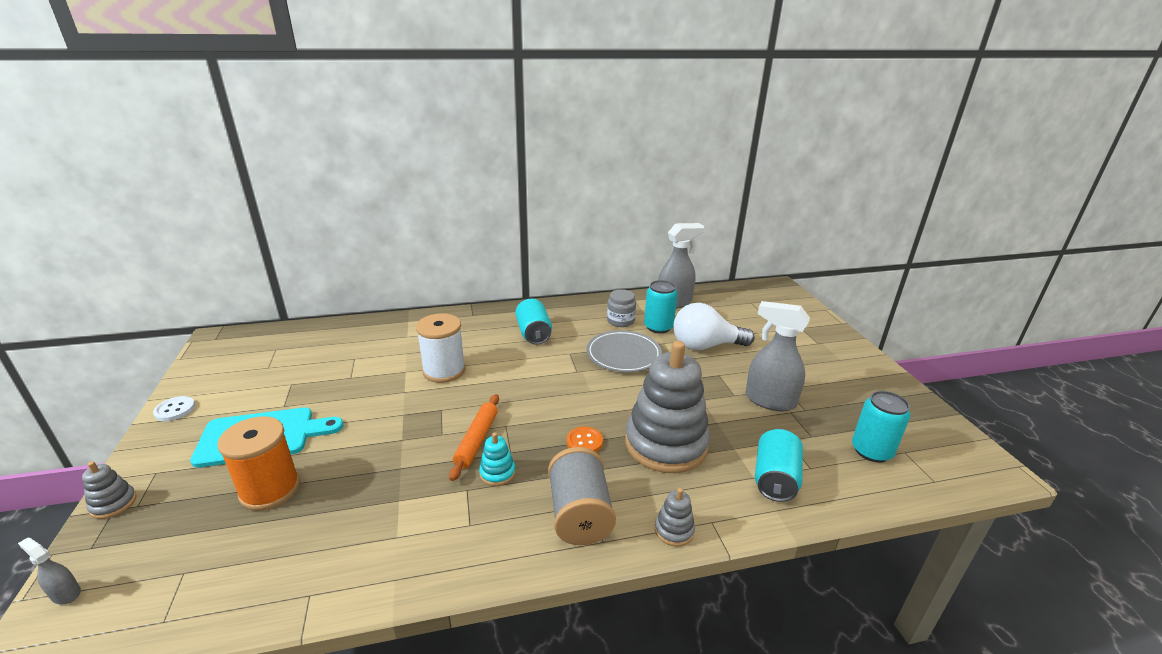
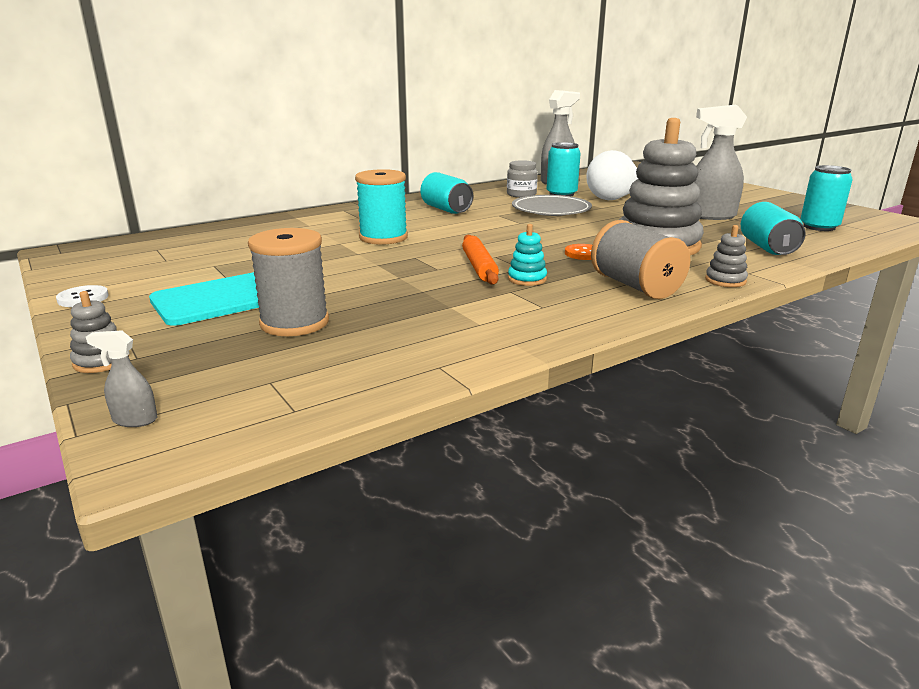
camera: 20 degrees left, 5 degrees down
orange spool [217,416,300,511] -> grey spool [248,228,329,336]
white spool [416,313,466,383] -> turquoise spool [355,169,408,245]

